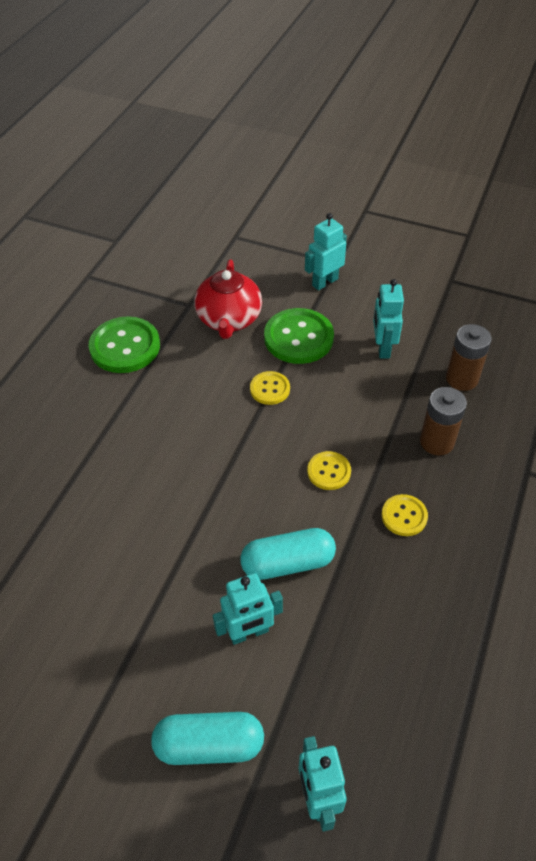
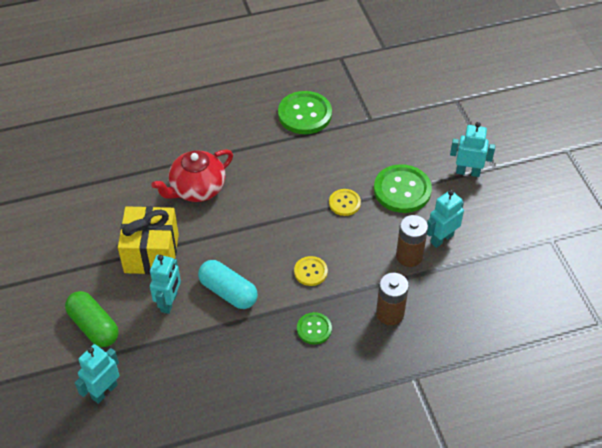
camera: 50 degrees right, 0 degrees up
turquoise capsule [151,712,264,765] -> green capsule [65,291,119,347]
red teapot [194,259,262,339] -> red teapot moved to [151,149,233,202]
turquoise robot [213,573,283,645] -> turquoise robot turned 105 degrees counterclockwise [150,255,181,314]
yellow button [382,494,428,536] -> green button [297,312,332,345]
brown battery [446,324,491,391] -> brown battery moved to [396,215,428,267]
none -> yellow gift [118,206,179,274]

